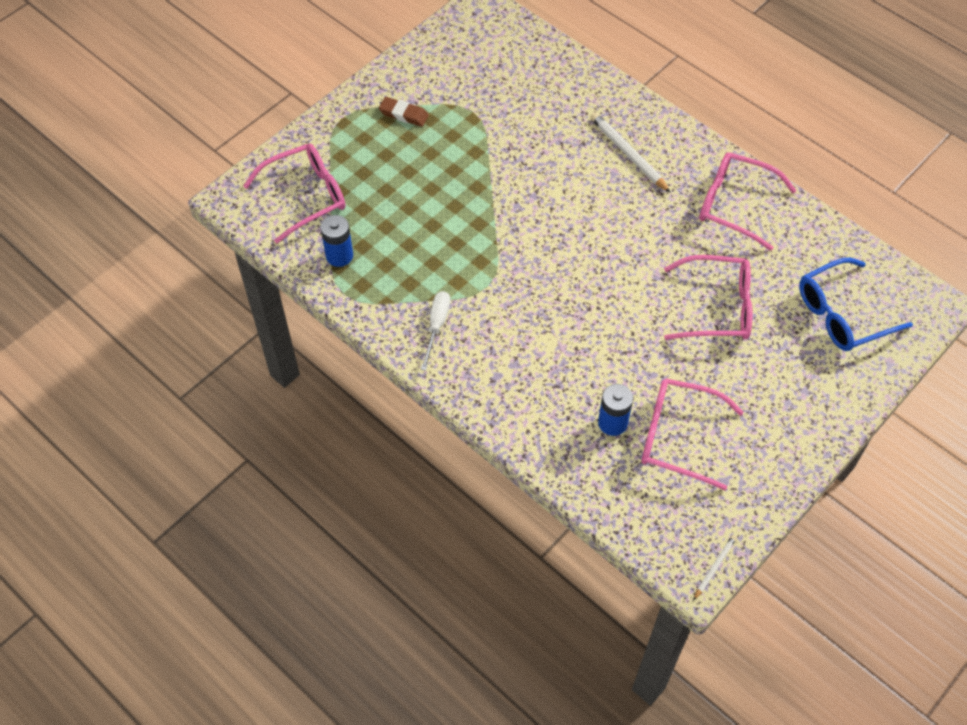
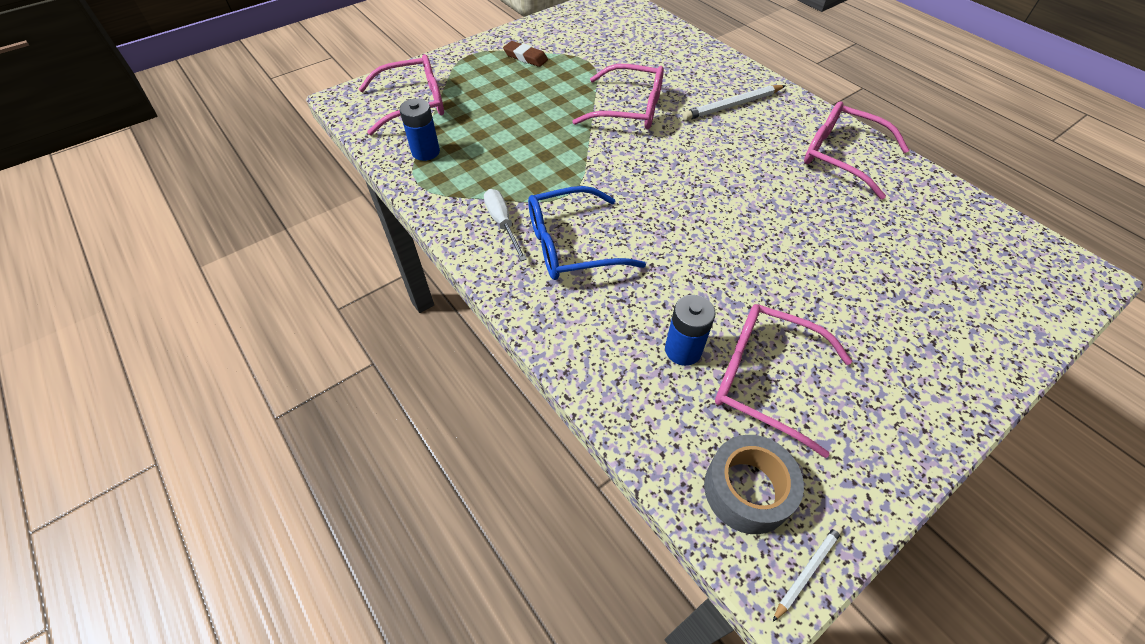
camera: 10 degrees right, 5 degrees down
white screwdriver [421,291,450,371] -> white screwdriver turned 45 degrees counterclockwise [484,189,527,261]
white pencil [590,112,671,193] -> white pencil turned 90 degrees counterclockwise [682,85,786,121]
pink glasses [664,255,753,340] -> pink glasses moved to [572,64,664,130]
blue glasses [799,258,913,351] -> blue glasses moved to [528,186,646,280]
none -> grey tape [704,435,804,534]

